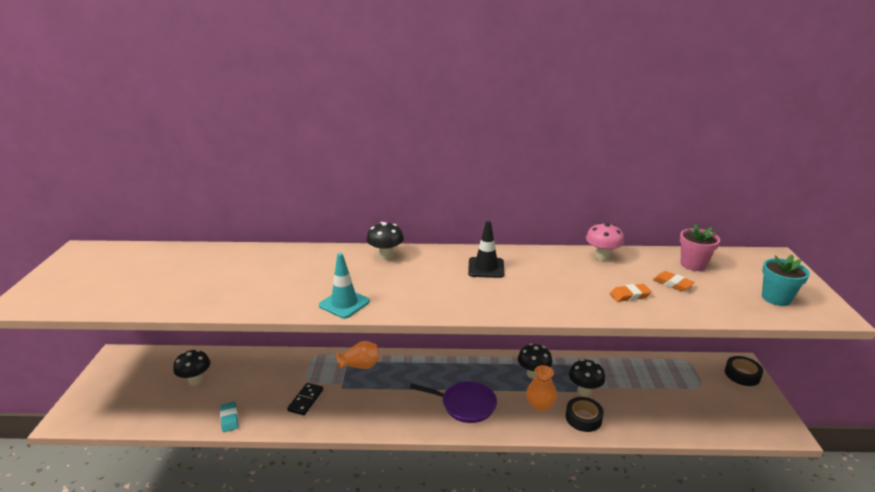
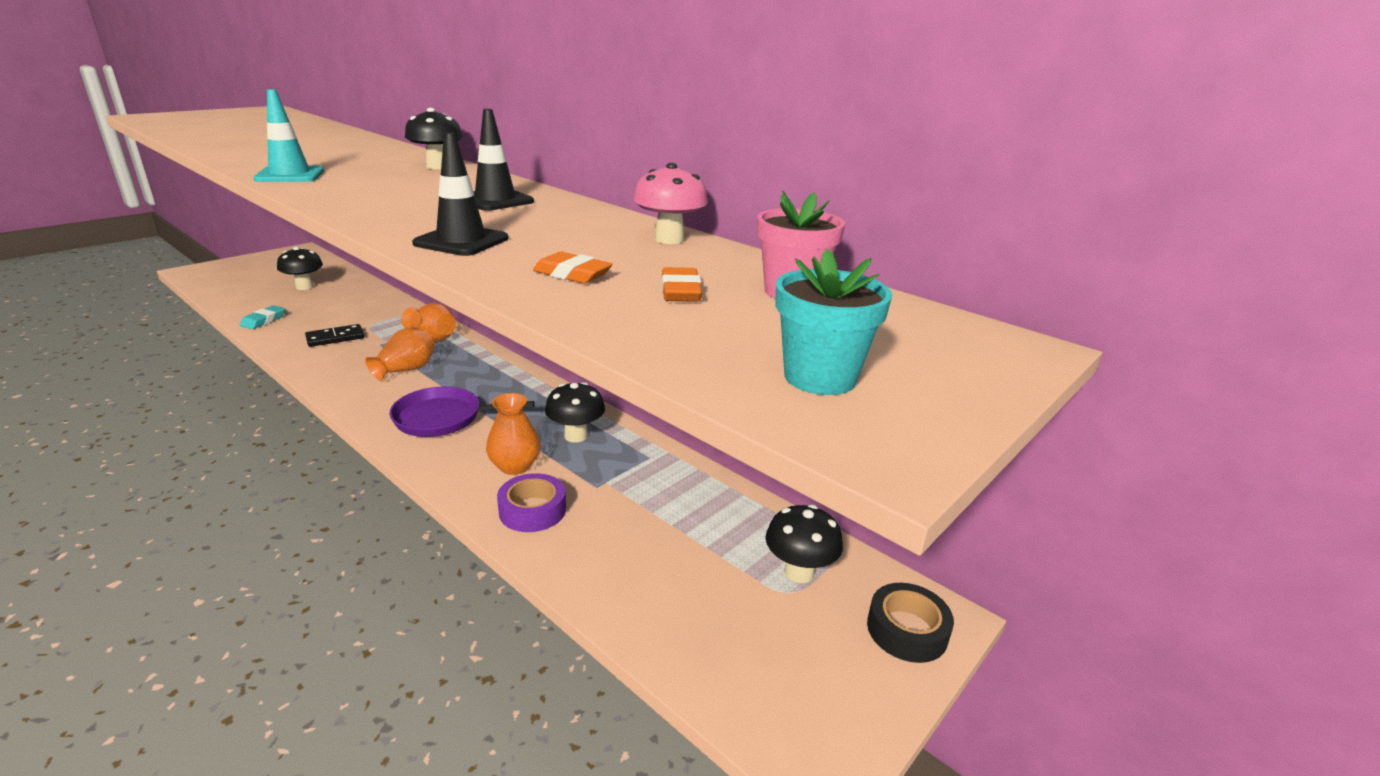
camera: 40 degrees right, 0 degrees up
purple pan [410,381,497,423] -> purple pan turned 120 degrees clockwise [389,387,535,437]
black tape [566,397,604,432] -> purple tape [497,473,566,532]
black mushroom [569,359,605,396] -> black mushroom moved to [766,504,843,583]
none -> orange vase [365,328,435,381]
none -> black traffic cone [412,132,508,256]

